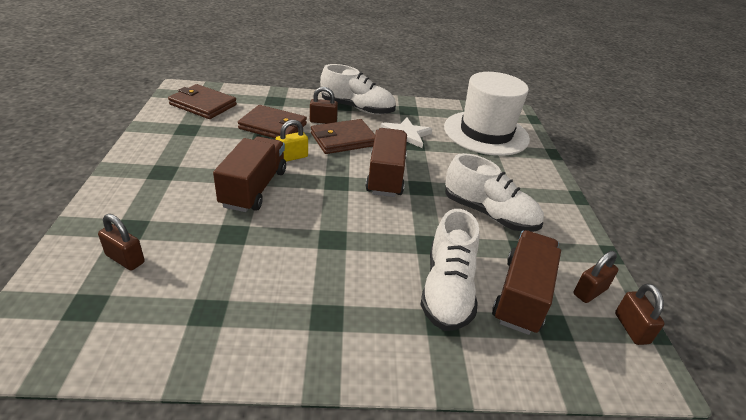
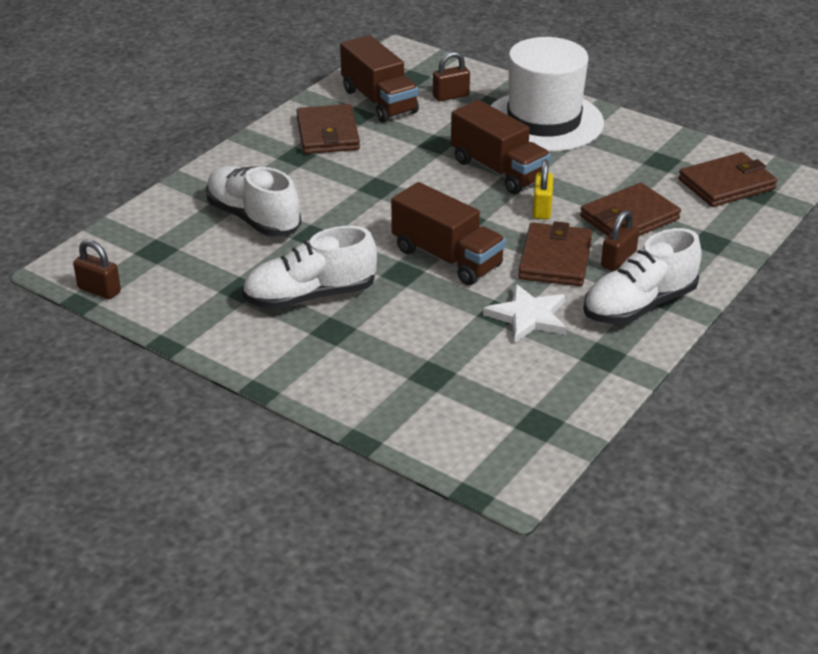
camera: 130 degrees right, 0 degrees up
white hat [444,72,530,156] -> white hat moved to [490,37,604,152]
brown truck [492,230,561,335] -> brown truck moved to [340,35,419,122]
brown padlock [573,251,618,303] -> none
none -> brown wallet [296,104,360,154]

